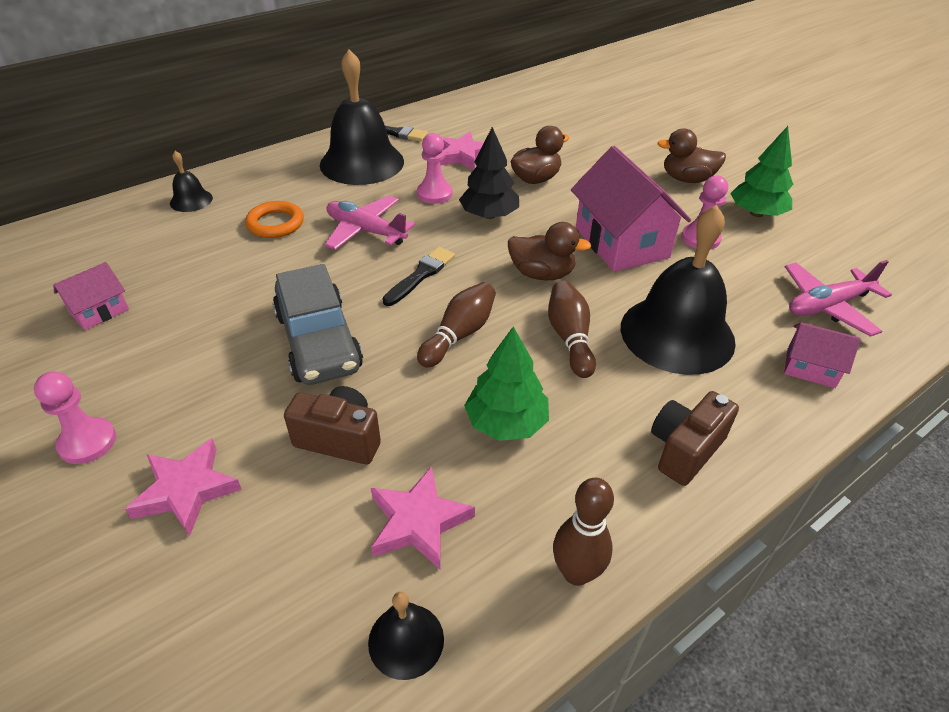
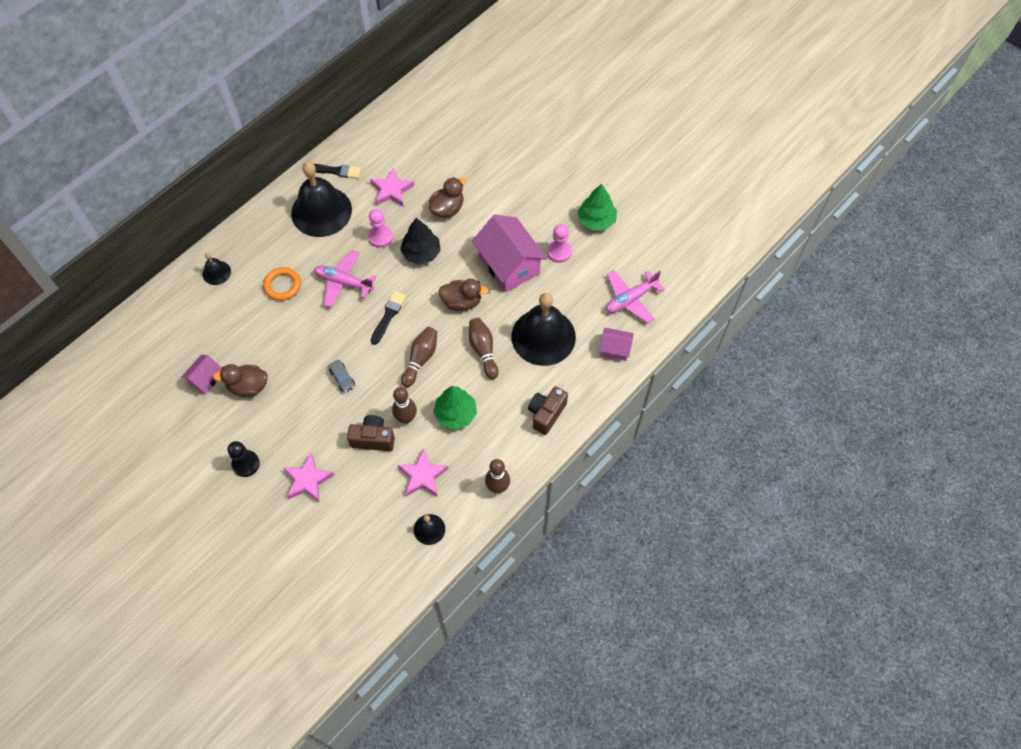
camera: 10 degrees left, 20 degrees up
pink pawn [34,371,116,464] -> black pawn [228,441,260,477]
grey car [273,264,363,385] -> grey car [328,360,355,392], size x0.42
brown duck [657,129,726,183] -> brown duck moved to [213,364,268,397]
none -> brown bowling pin [392,387,417,424]

